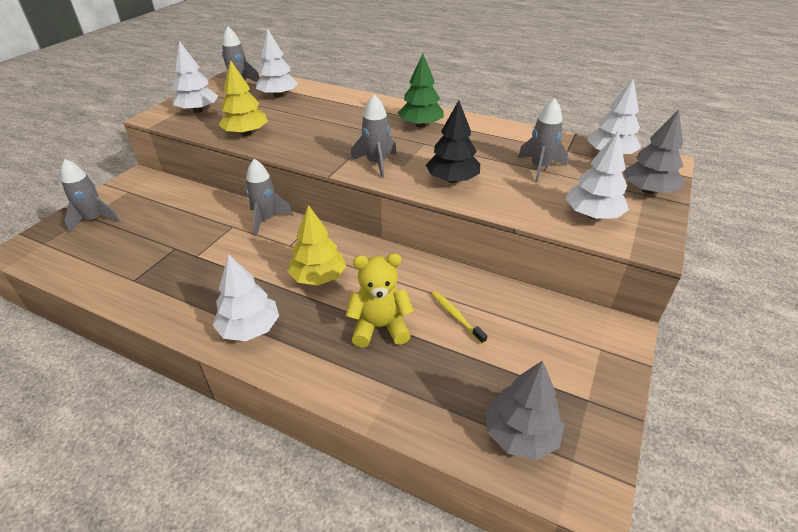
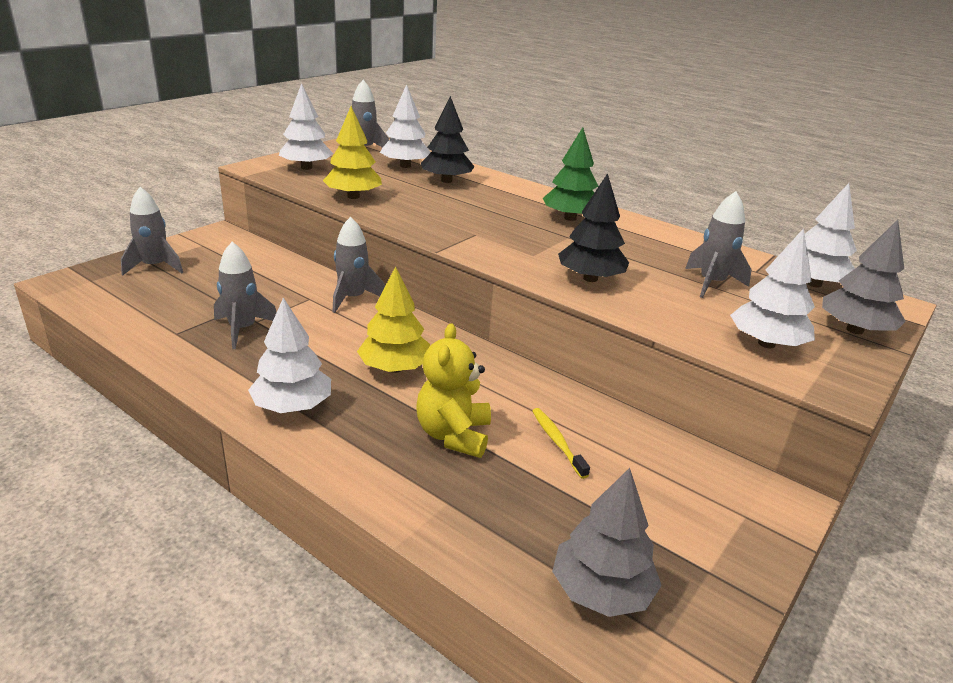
camera: 10 degrees right, 10 degrees down
yellow teddy bear [346,253,414,348] -> yellow teddy bear turned 90 degrees counterclockwise [416,323,491,458]
grey rocket [350,94,397,178] -> grey rocket moved to [214,242,277,349]
none -> black tree [421,96,475,183]

